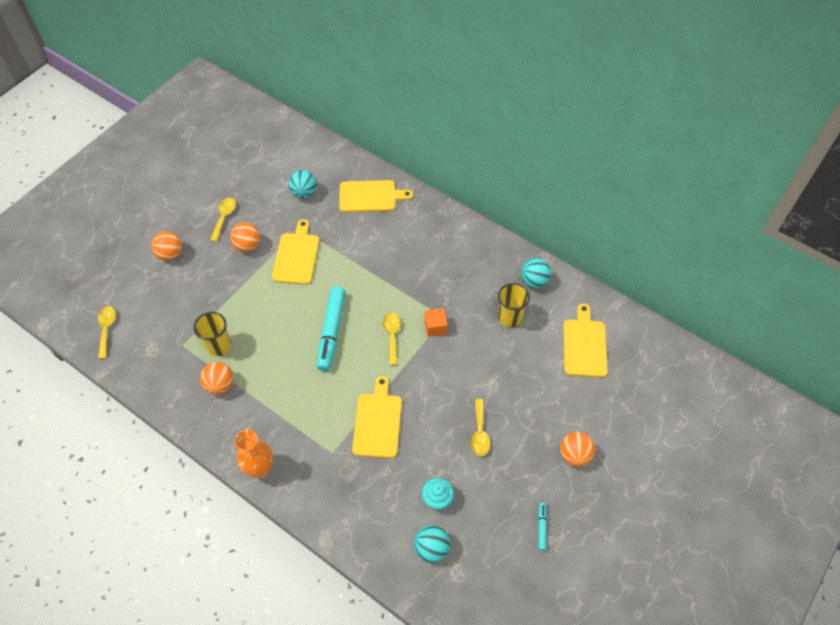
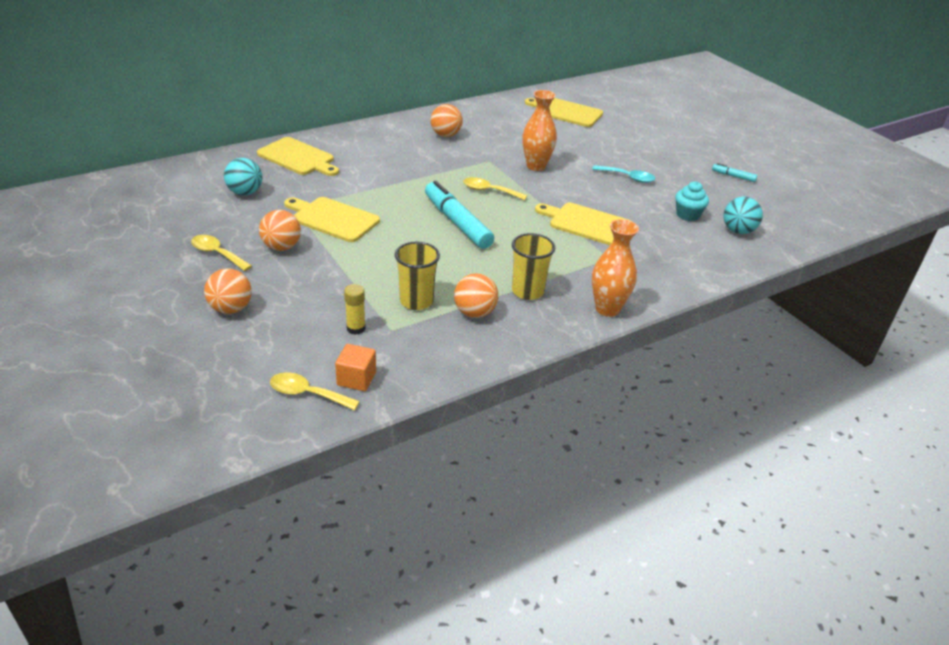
camera: 70 degrees left, 20 degrees down
turquoise marker [317,286,346,371] -> turquoise marker turned 150 degrees counterclockwise [425,181,494,249]
yellow cutting board [339,180,413,212] -> yellow cutting board turned 105 degrees clockwise [257,137,339,176]
orange cube [425,308,447,337] -> orange cube moved to [335,344,376,391]
yellow spoon [471,399,491,456] -> turquoise spoon [592,165,655,183]
yellow cup [498,283,530,327] -> yellow cup moved to [512,233,555,300]
turquoise ball [521,258,551,288] -> none
orange ball [560,432,595,467] -> orange ball moved to [431,104,463,137]
none -> yellow glue stick [344,284,366,335]
none -> orange vase [522,90,557,171]

